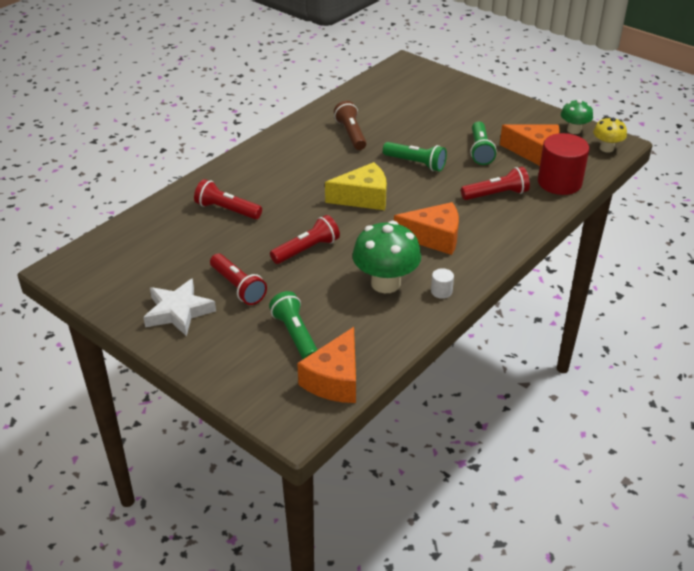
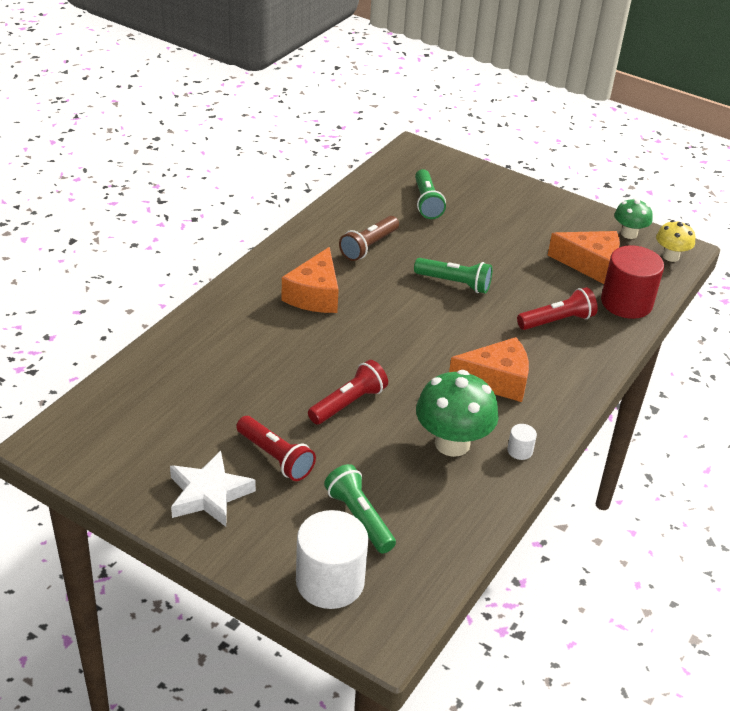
camera: 10 degrees left, 0 degrees up
red flashlight [194,179,262,219] -> none
orange cheese [297,327,356,403] -> orange cheese moved to [281,247,339,313]
yellow cheese [325,162,387,210] -> none
brown flashlight [334,101,367,150] -> brown flashlight turned 120 degrees counterclockwise [339,216,399,261]
green flashlight [470,122,497,165] -> green flashlight moved to [415,169,446,219]
none -> white cylinder [296,510,369,609]

